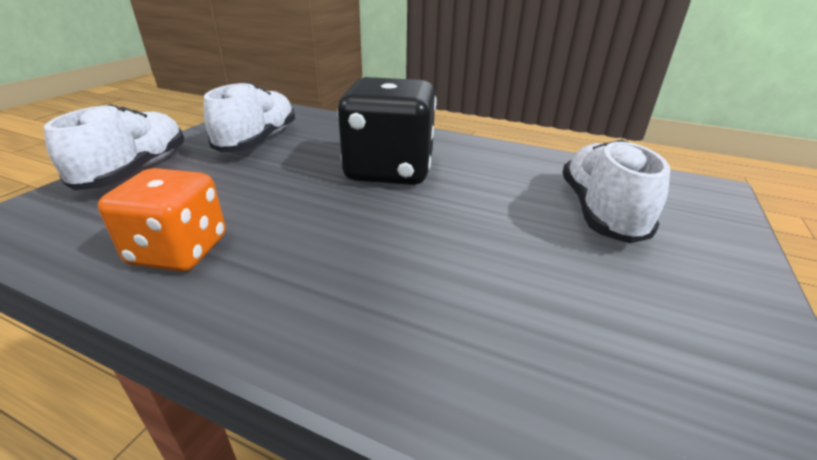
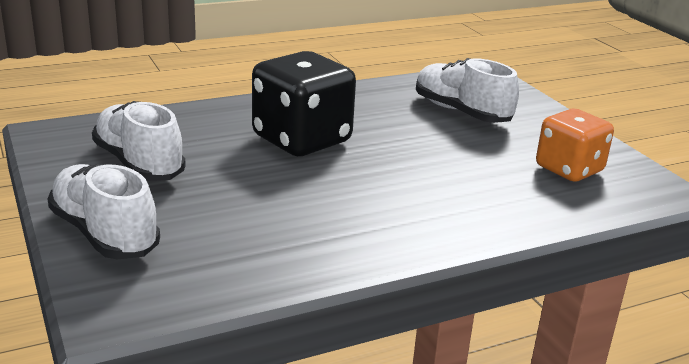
camera: 50 degrees left, 5 degrees down
orange dice [98,168,226,272] -> orange dice moved to [536,108,614,182]

